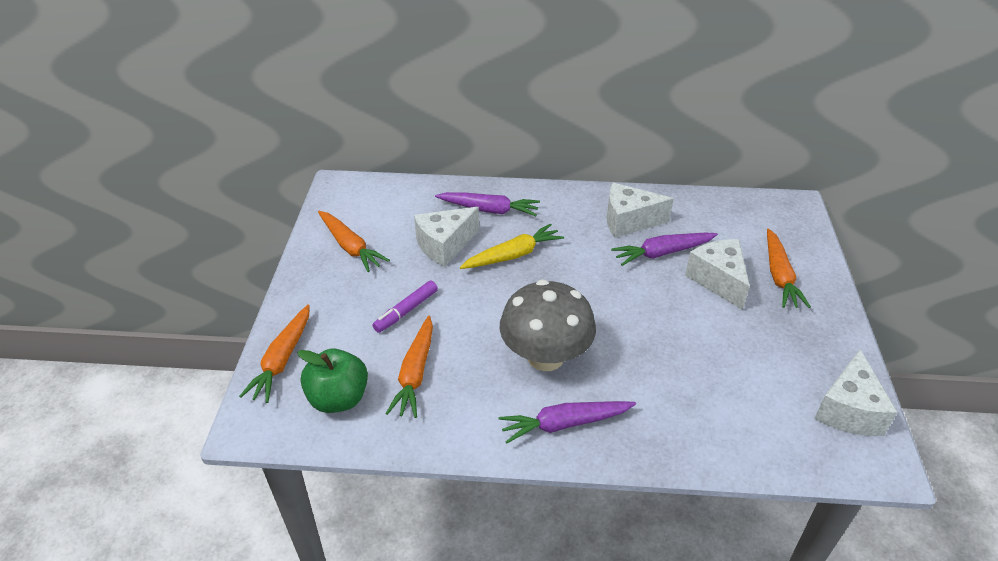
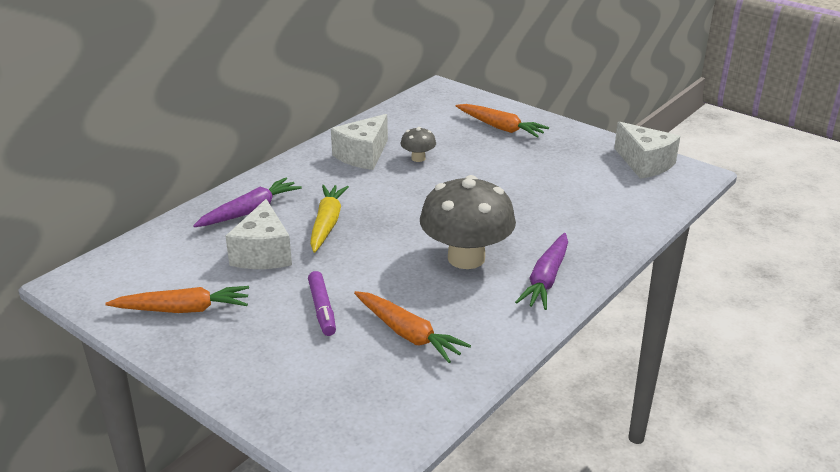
camera: 55 degrees left, 10 degrees down
orange carrot [239,304,310,403] -> none
green apple [297,349,368,413] -> none
purple carrot [611,233,718,266] -> grey mushroom [401,127,436,162]
white cheese [685,239,750,310] -> none

